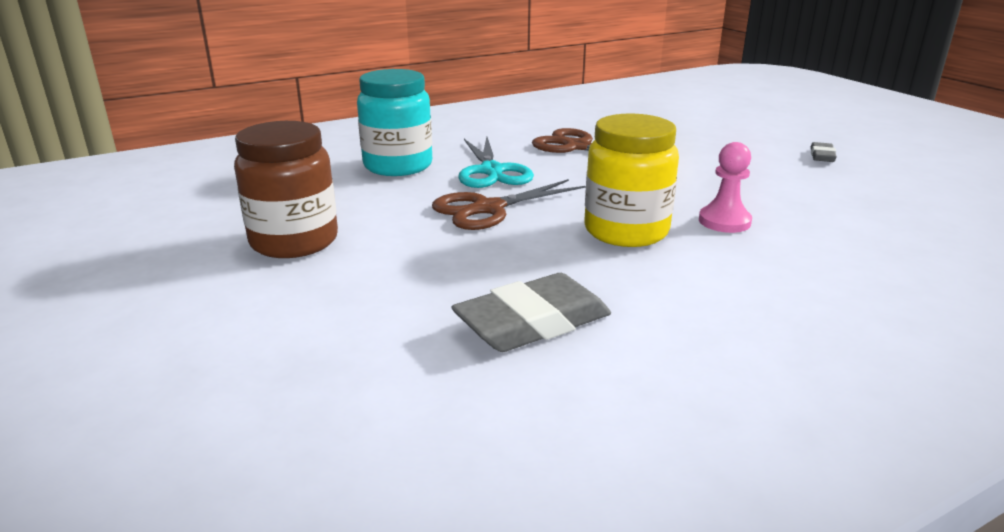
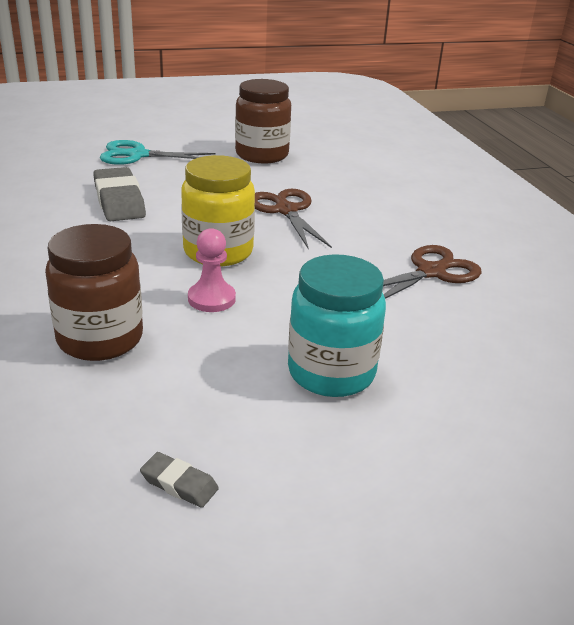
camera: 100 degrees right, 5 degrees up
turquoise jar [357,69,432,176] -> turquoise jar moved to [288,254,386,397]
turquoise scissors [458,137,534,188] -> turquoise scissors moved to [100,140,216,165]
grey eraser [811,142,837,162] -> grey eraser moved to [140,452,219,508]
none -> brown jar [45,224,143,361]

